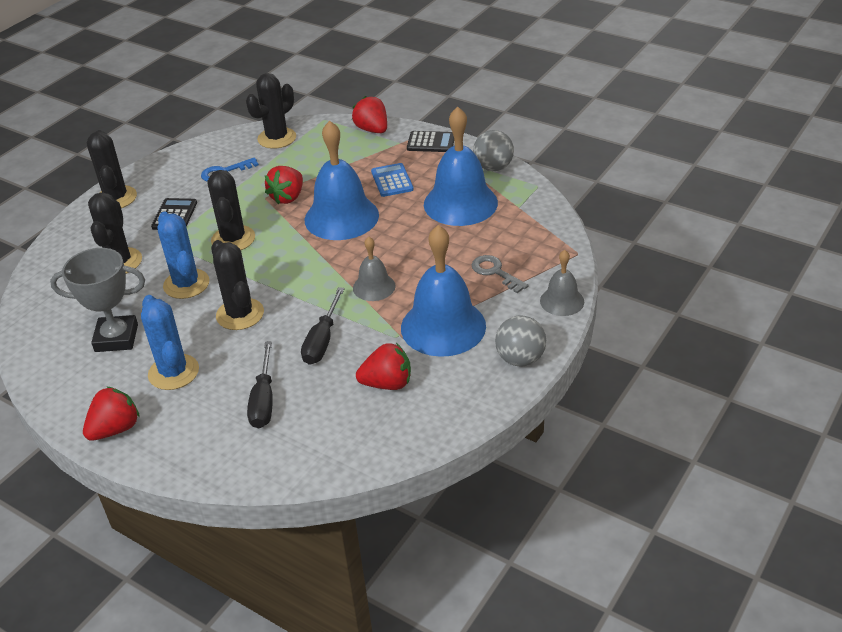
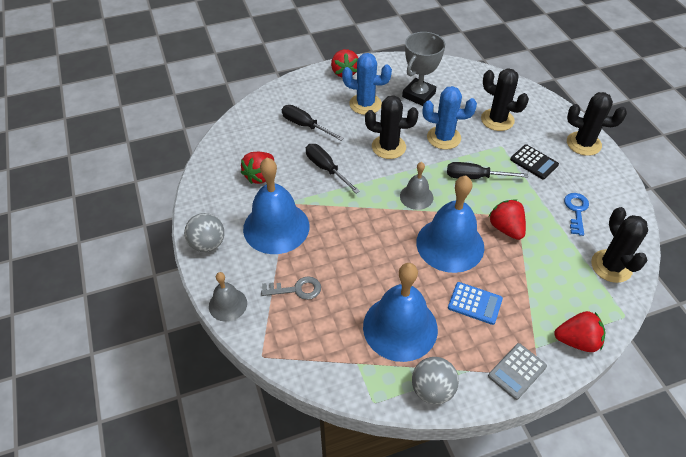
camera: 125 degrees right, 10 degrees up
black cactus [208,170,255,250] -> black screwdriver [447,162,528,179]
grey bell [353,237,396,301] -> grey bell moved to [400,162,433,210]
black calculator [407,131,454,152] -> grey calculator [488,343,547,400]

